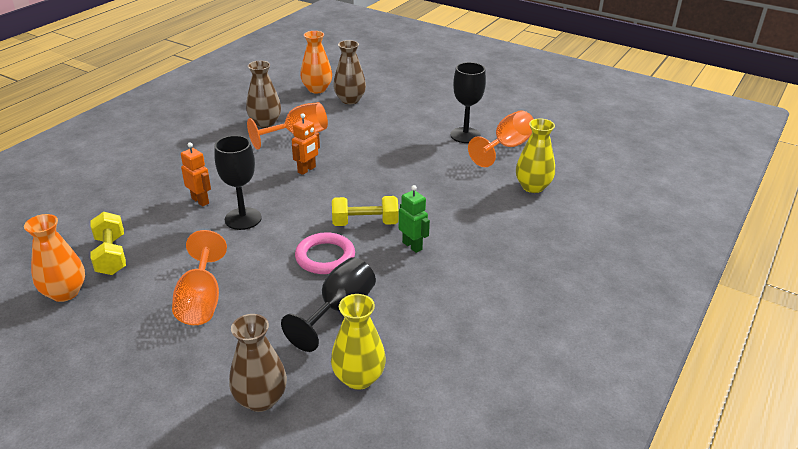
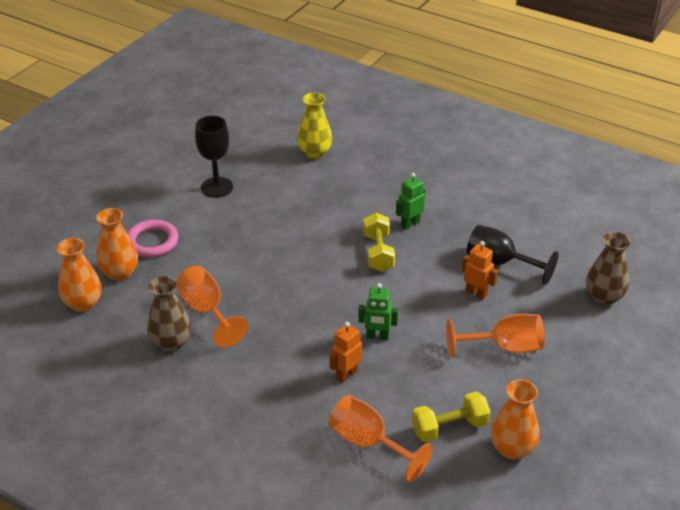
camera: 90 degrees left, 5 degrees up
black goblet [214,135,262,230] -> green robot [358,283,398,340]
orange robot [292,113,320,175] -> orange robot moved to [462,241,498,300]
pink ring [295,232,355,274] -> pink ring moved to [127,220,179,257]
yellow vase [331,294,386,390] -> none
brown vase [333,40,366,104] -> orange vase [96,208,138,281]
orange goblet [468,110,534,167] -> orange goblet moved to [329,395,433,482]

